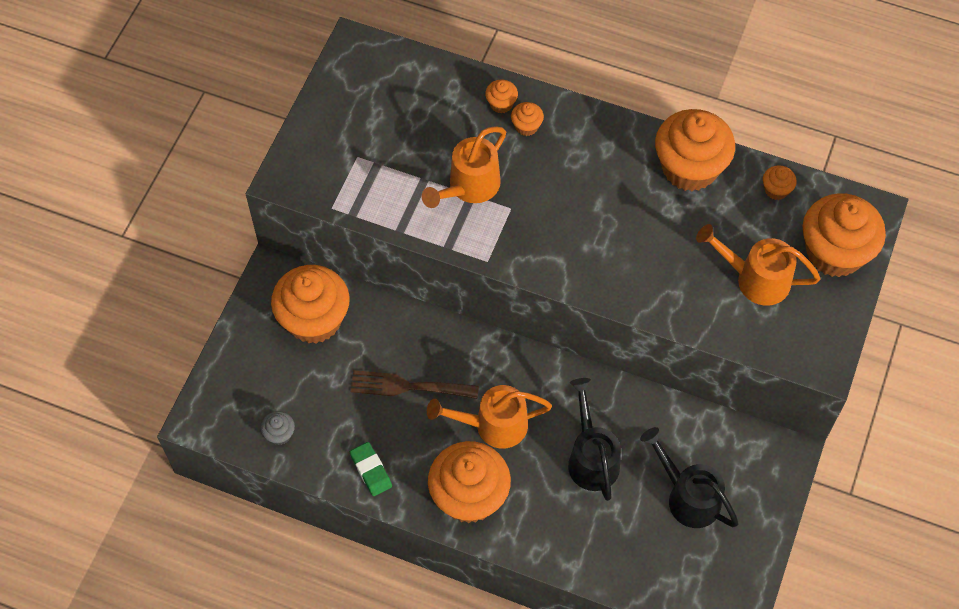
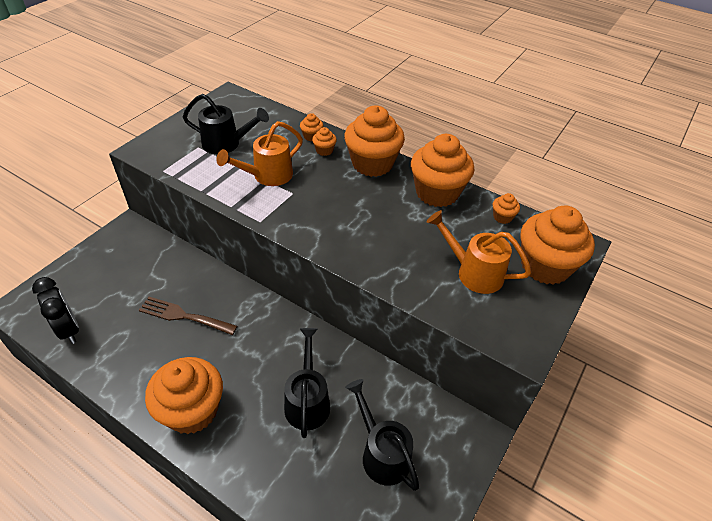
camera: 10 degrees right, 15 degrees down
grey cupcake [261,411,295,445] -> black clock [32,277,79,344]
orange cupcake [271,265,350,343] -> orange cupcake moved to [344,105,405,177]
green eraser [350,442,392,496] -> none
orange watering can [427,385,552,448] -> none
none -> black watering can [183,94,269,155]

